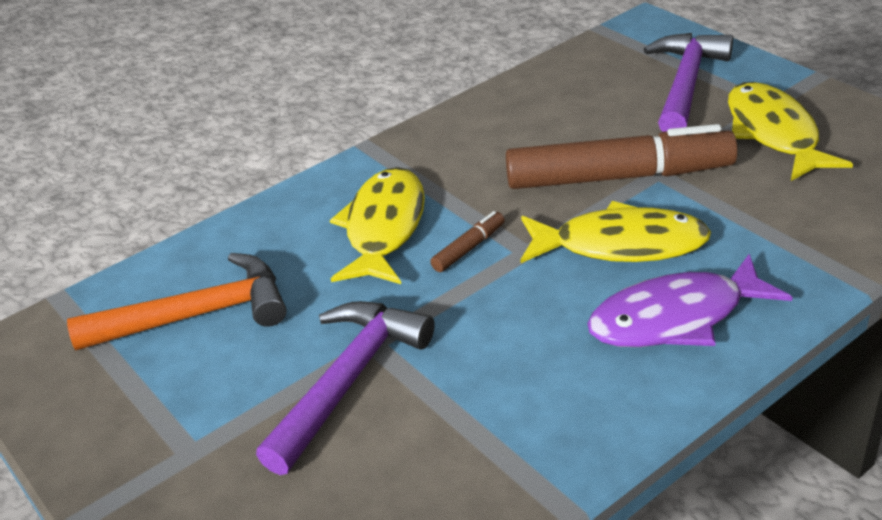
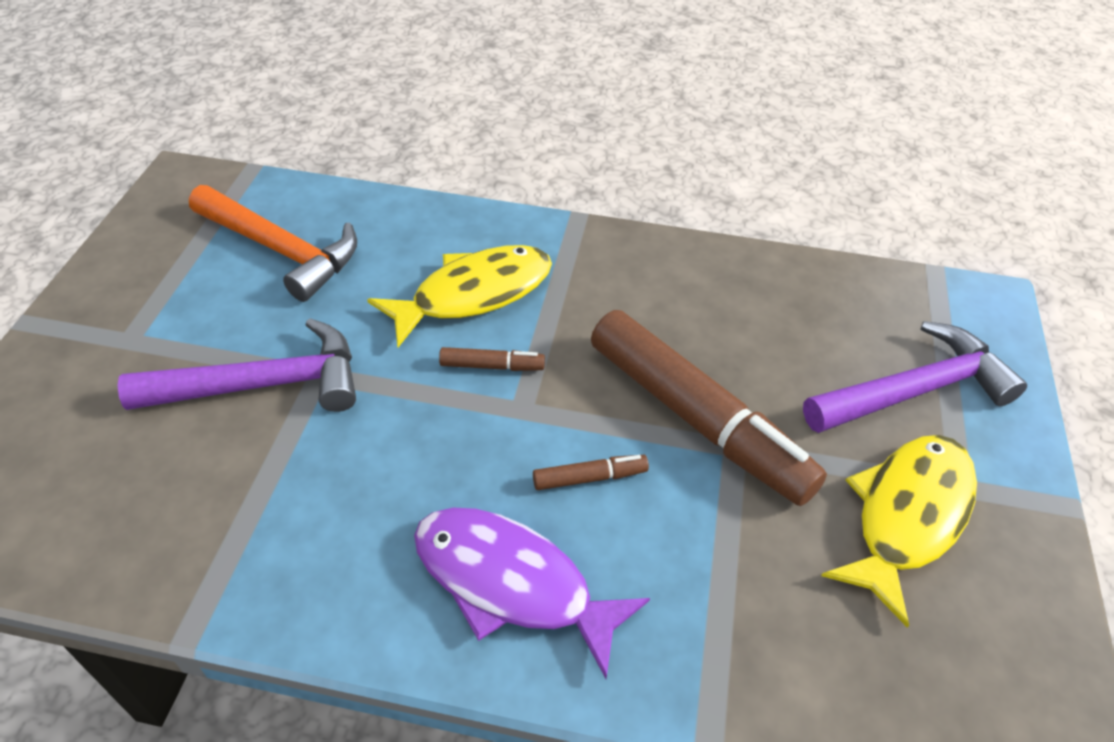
camera: 45 degrees right, 10 degrees up
yellow fish [521,201,711,263] -> brown marker [533,455,649,490]

